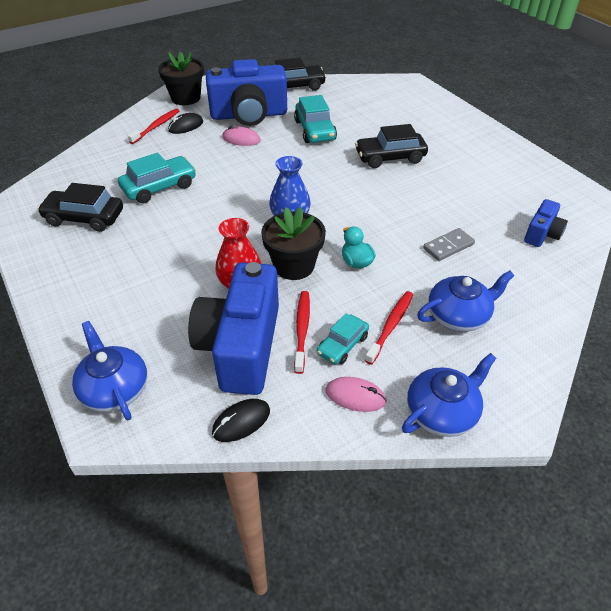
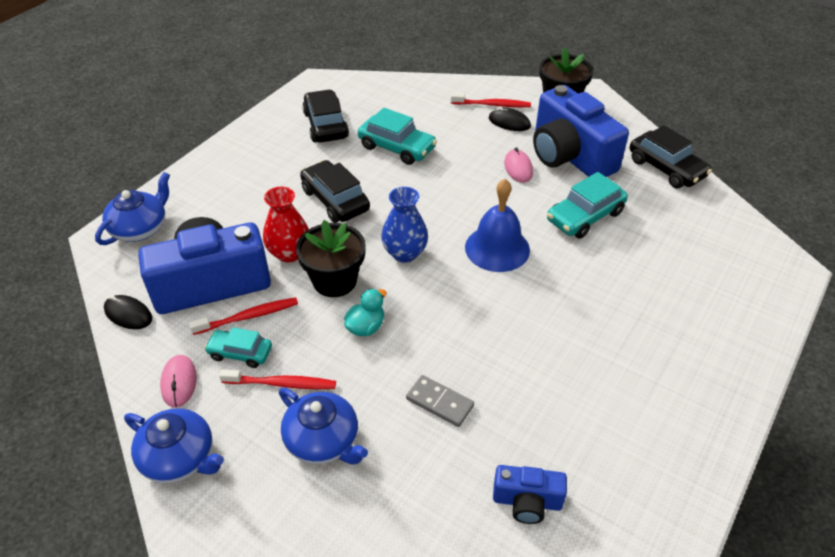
camera: 65 degrees right, 0 degrees up
black car [355,124,428,168] -> black car moved to [300,160,370,223]
none -> blue bell [465,179,530,272]

